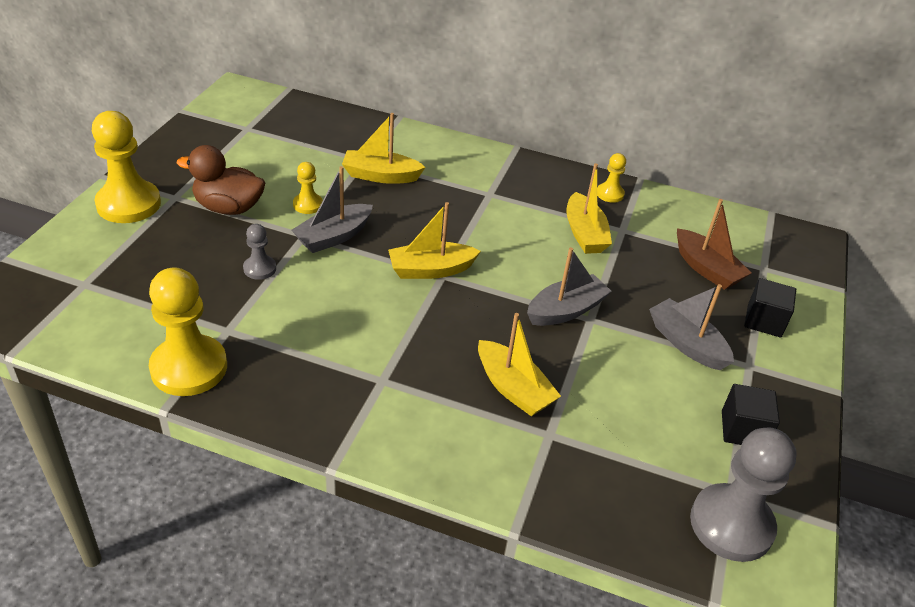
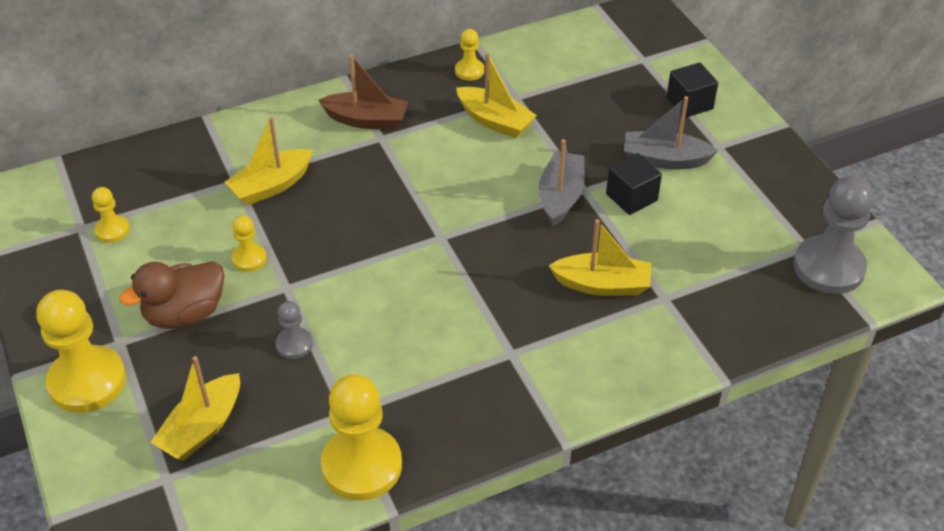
camera: 40 degrees left, 5 degrees up
grey boat [292,166,373,253] -> none
yellow boat [388,202,481,279] -> yellow boat moved to [150,356,240,461]
brown boat [677,199,751,290] -> brown boat moved to [318,54,408,130]
black cube [722,384,780,445] -> black cube moved to [606,153,662,215]
none -> yellow pawn [92,187,130,243]

